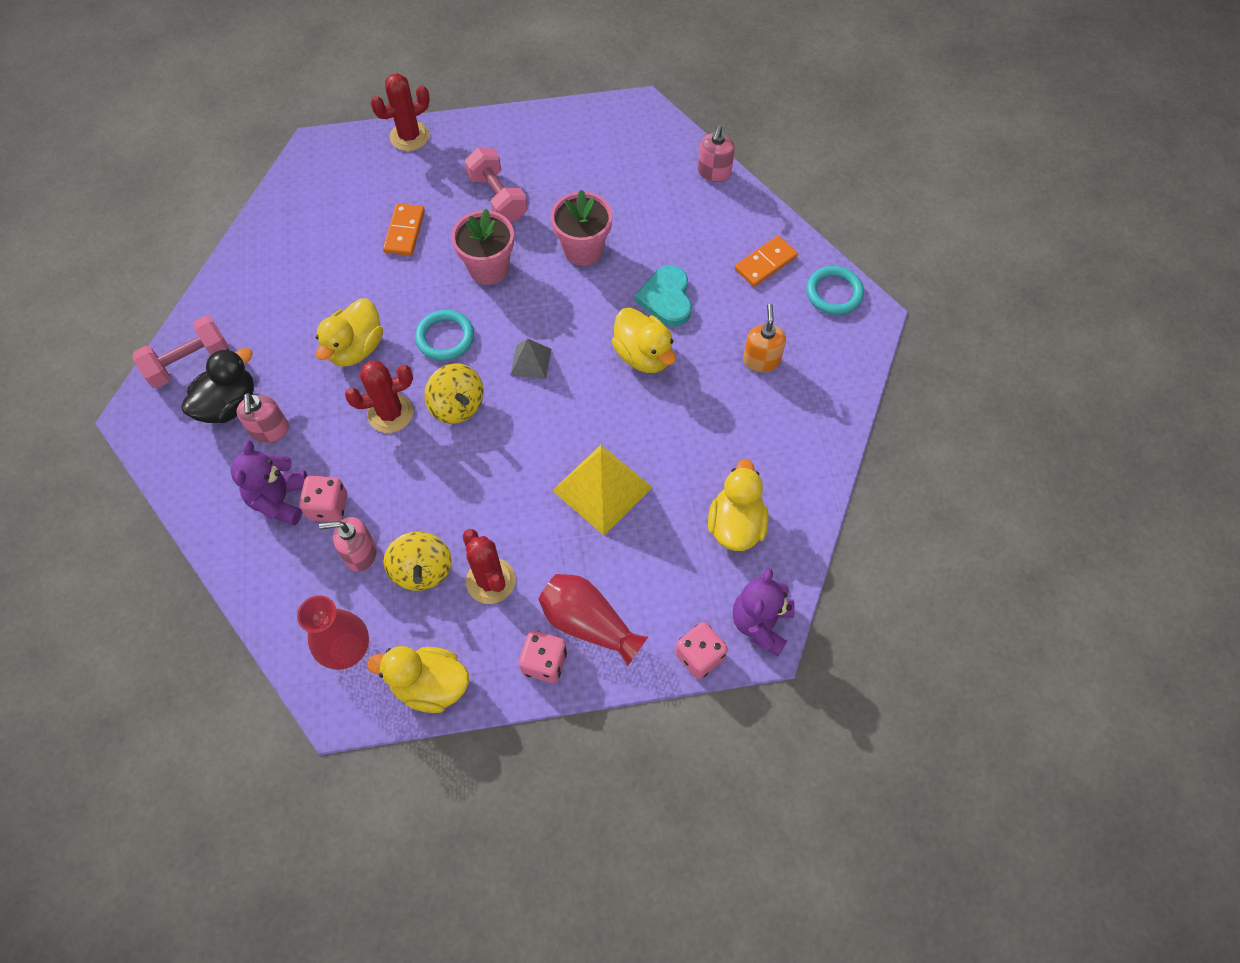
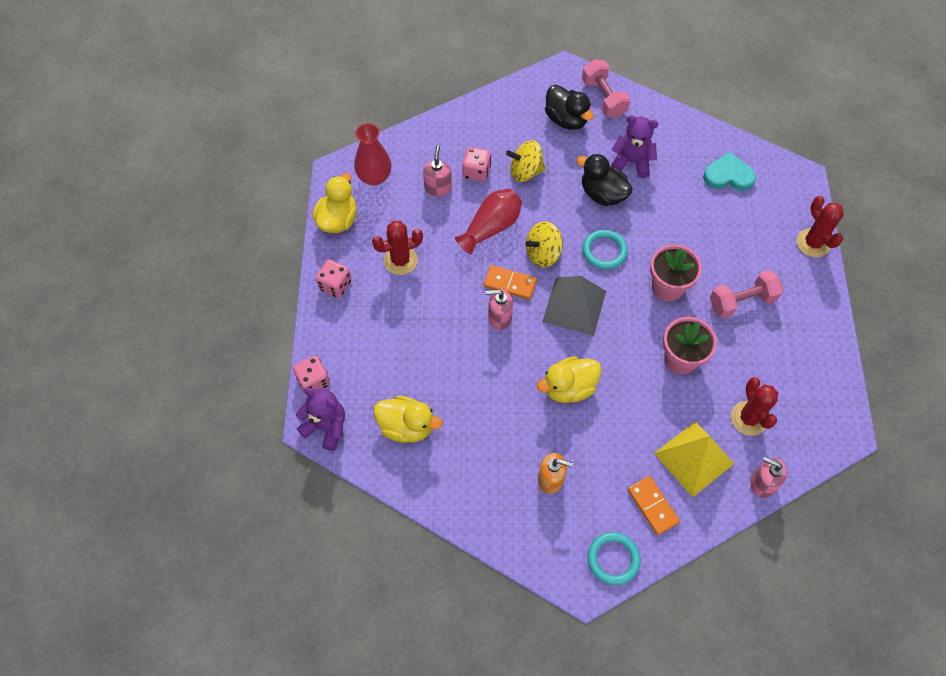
camera: 100 degrees right, 0 degrees up
purple teddy bear [231,440,307,525] -> purple teddy bear moved to [611,115,659,178]
pink soap dispenser [237,393,289,443] -> pink soap dispenser moved to [485,289,513,330]
yellow duck [316,299,383,367] -> black duck [577,154,633,206]
red cactus [345,361,413,433] -> red cactus moved to [731,377,778,436]
orange domino [383,203,425,256] -> orange domino moved to [484,265,537,300]
yellow spinning top [384,531,452,591] -> yellow spinning top moved to [506,140,546,182]
grey pyramid [511,338,551,379] -> grey pyramid [542,276,606,336], size x1.87
red vase [538,574,648,667] -> red vase moved to [455,189,522,254]
yellow pyramid [552,445,653,535] -> yellow pyramid moved to [654,421,734,497]
turquoise heart [635,265,692,327] -> turquoise heart moved to [703,152,756,191]

